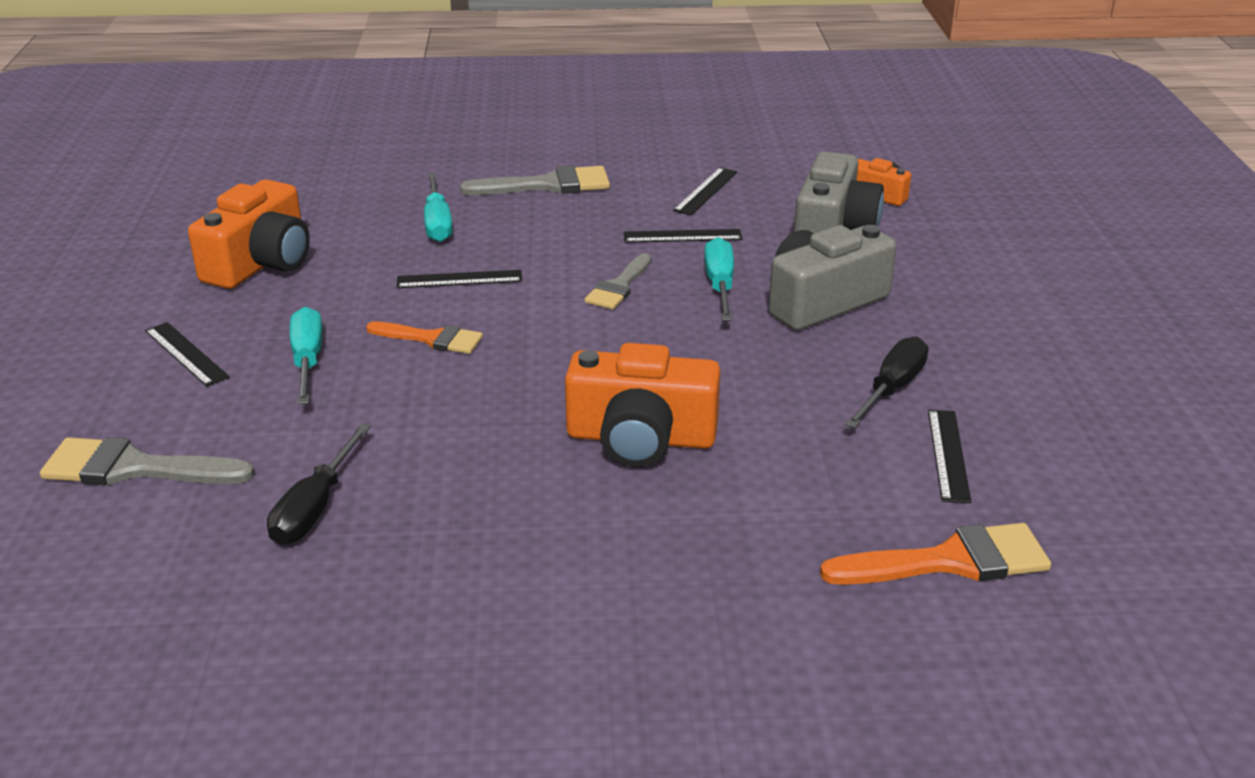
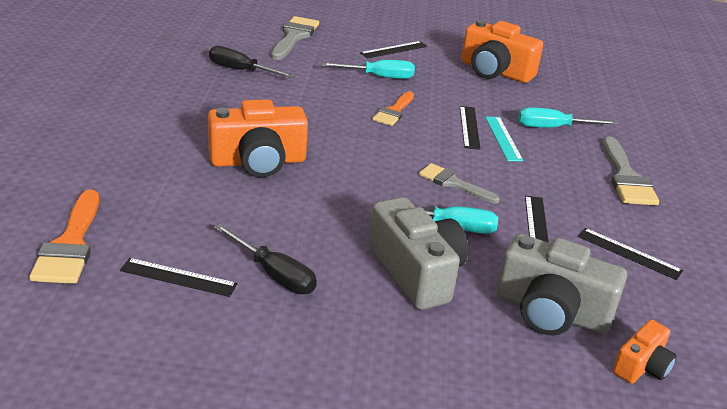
camera: 95 degrees right, 0 degrees up
orange camera [565,343,720,467] -> orange camera turned 120 degrees counterclockwise [208,99,308,177]
none -> turquoise ruler [485,117,523,161]

